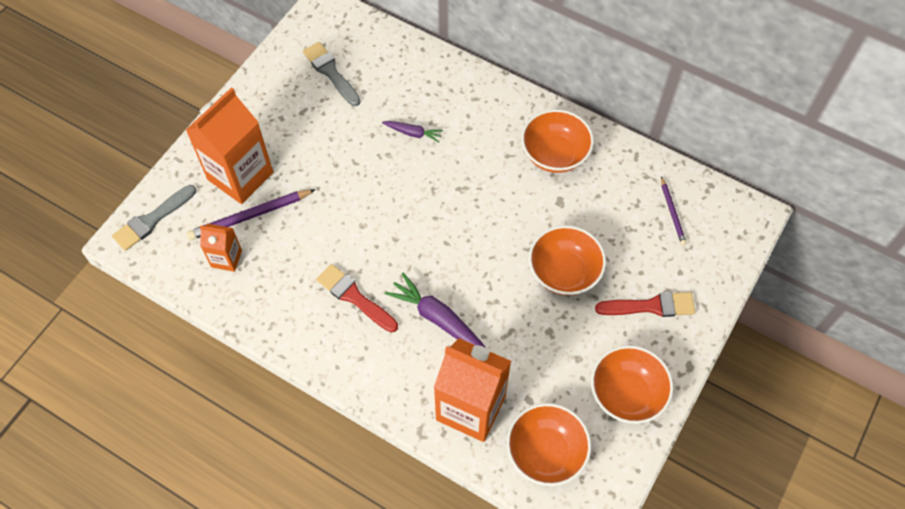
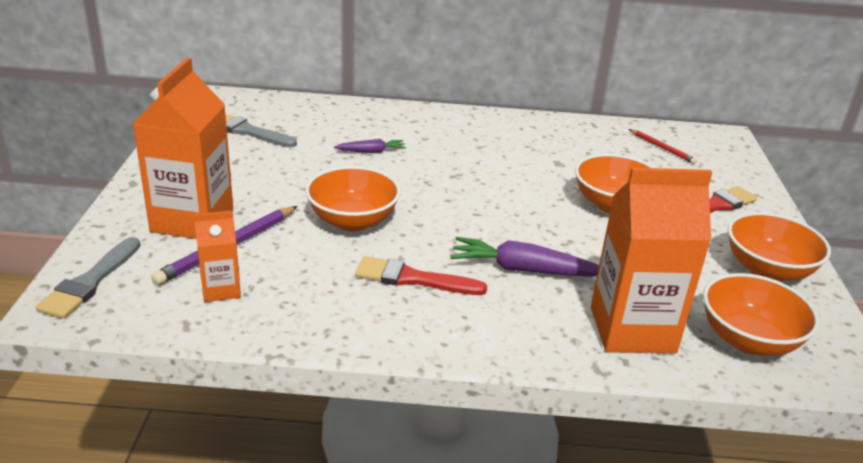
camera: 30 degrees left, 30 degrees down
orange bowl [521,109,594,173] -> orange bowl moved to [305,166,401,231]
purple pencil [661,176,687,246] -> red pencil [629,129,697,164]

